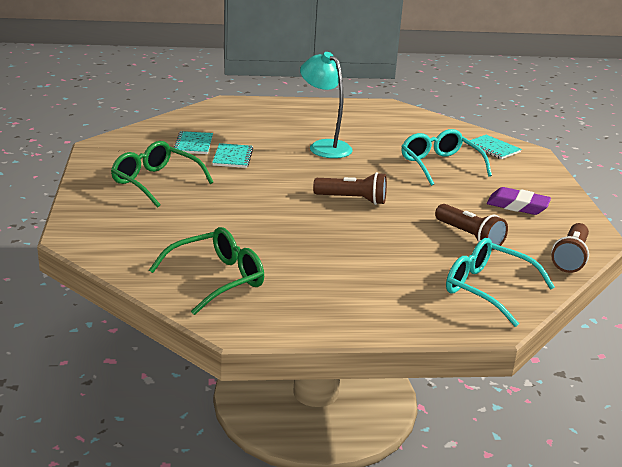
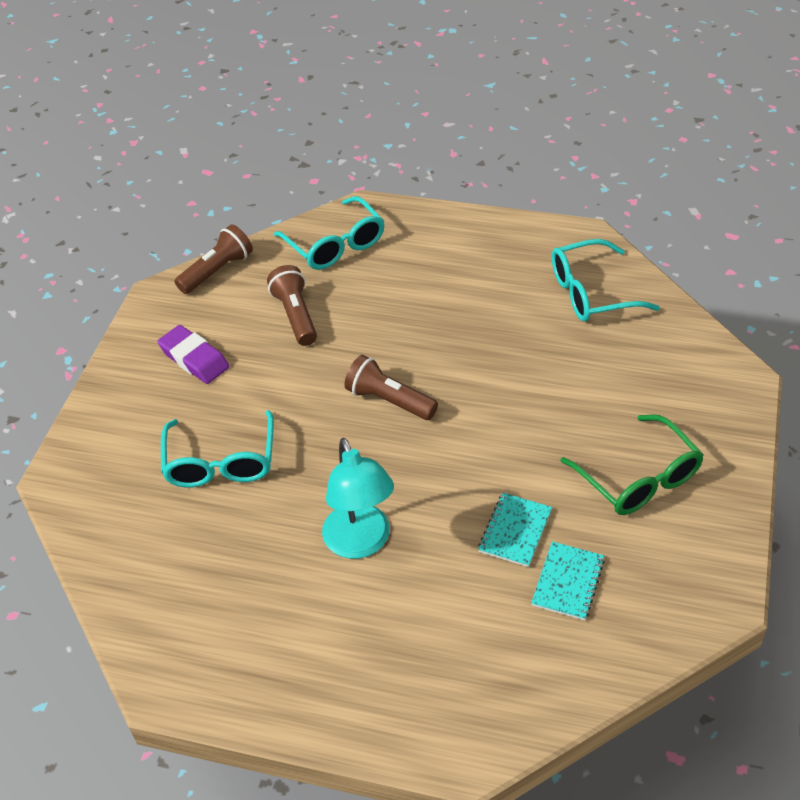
camera: 155 degrees left, 20 degrees up
green glasses [149,227,264,315] -> turquoise glasses [552,239,660,322]
turquoise notebook [467,135,522,159] -> none

